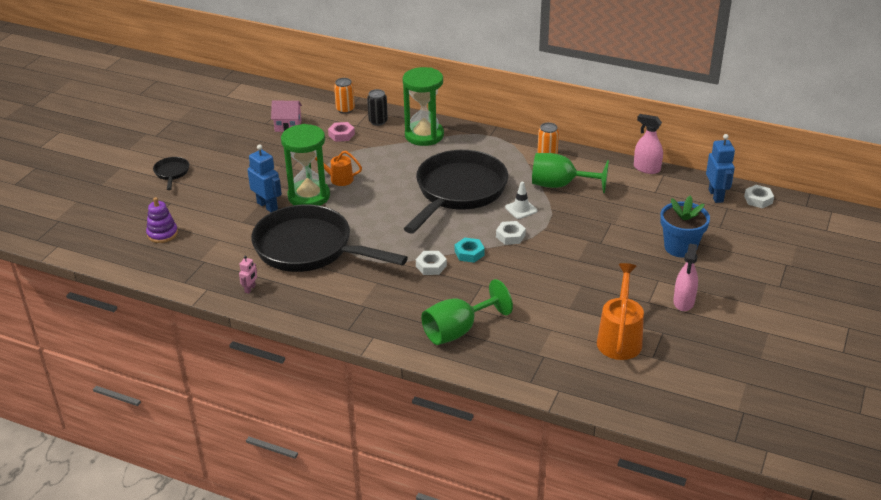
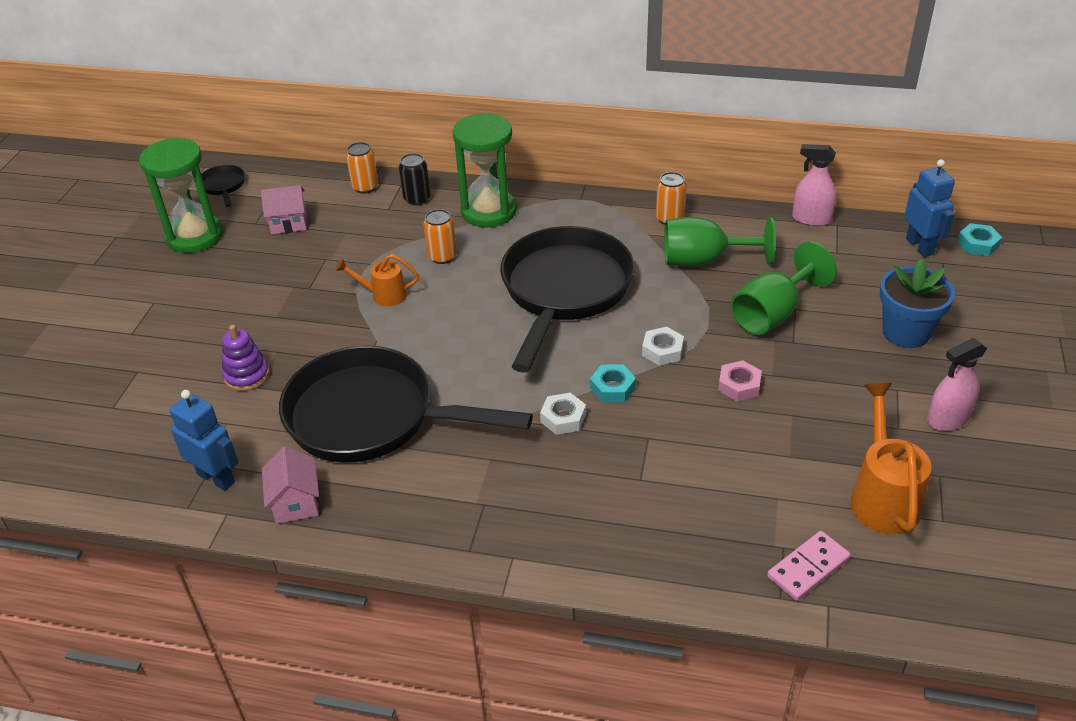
camera: 10 degrees left, 5 degrees up
purple stacking toy [146,197,178,243] -> purple stacking toy moved to [222,325,270,391]
black pan [153,157,189,190] -> black pan moved to [201,165,245,207]
pink robot [239,255,257,294] -> pink house [262,447,319,524]
blue robot [247,144,282,212] -> blue robot moved to [170,390,238,491]
green hourglass [281,124,330,206] -> green hourglass moved to [139,138,223,253]
pink nut [328,122,355,142] -> pink nut moved to [718,360,762,402]
green goblet [421,279,513,345] -> green goblet moved to [731,242,837,335]
white traffic cone [505,182,538,219] -> none
pink spray bottle [673,244,698,311] -> pink spray bottle turned 60 degrees clockwise [927,338,987,431]
white nut [744,185,774,208] -> turquoise nut [957,223,1002,256]
none -> orange can [423,209,457,264]
none -> pink domino [767,531,851,601]

